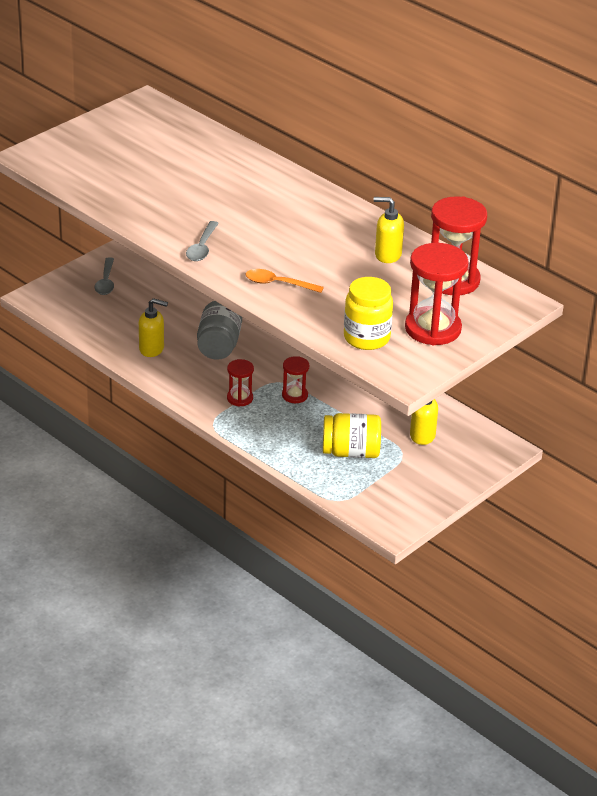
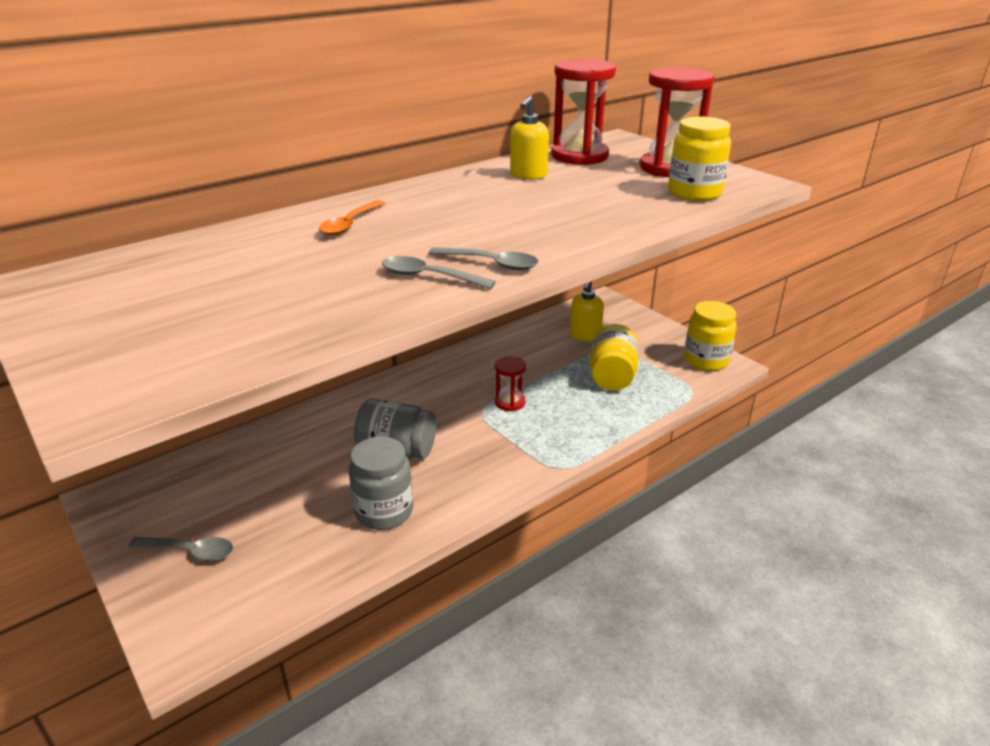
camera: 80 degrees left, 5 degrees down
yellow soap dispenser [139,298,168,357] -> grey jar [349,436,413,530]
red hourglass [227,359,254,407] -> none
orange spoon [246,269,324,293] -> orange spoon moved to [319,200,386,236]
none -> grey spoon [382,256,496,289]
none -> yellow jar [684,301,737,371]

